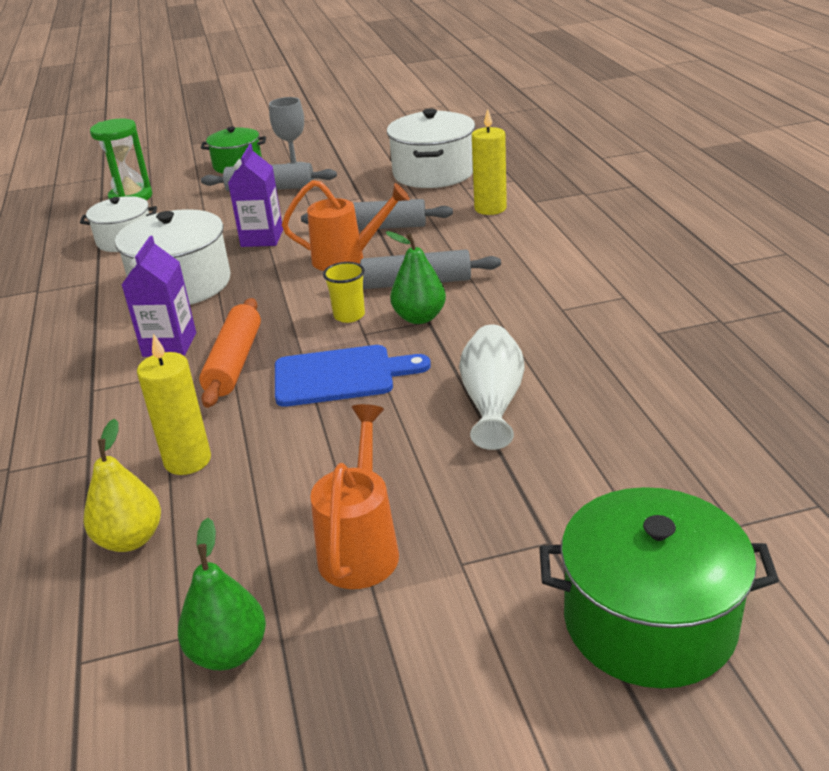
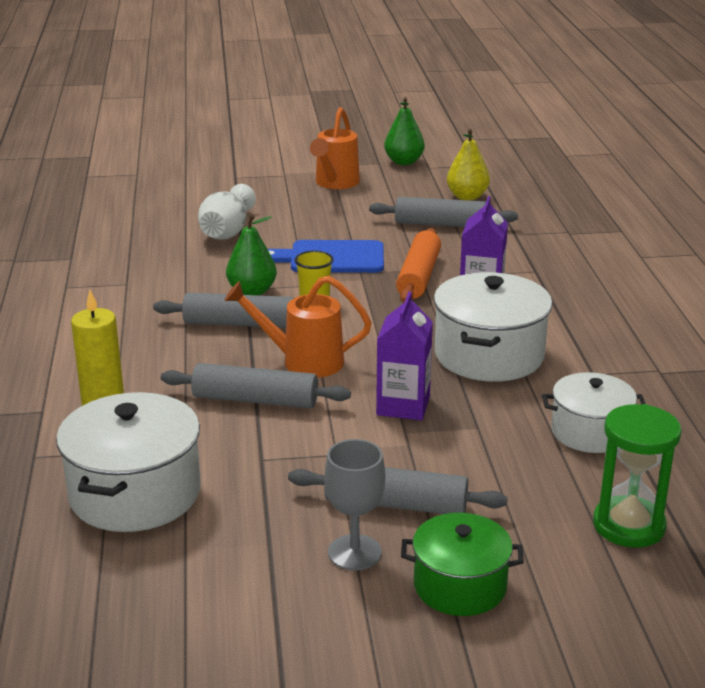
camera: 175 degrees left, 5 degrees down
yellow candle [137,333,211,475] -> grey rolling pin [369,197,518,227]
green pot [539,487,779,688] -> none

